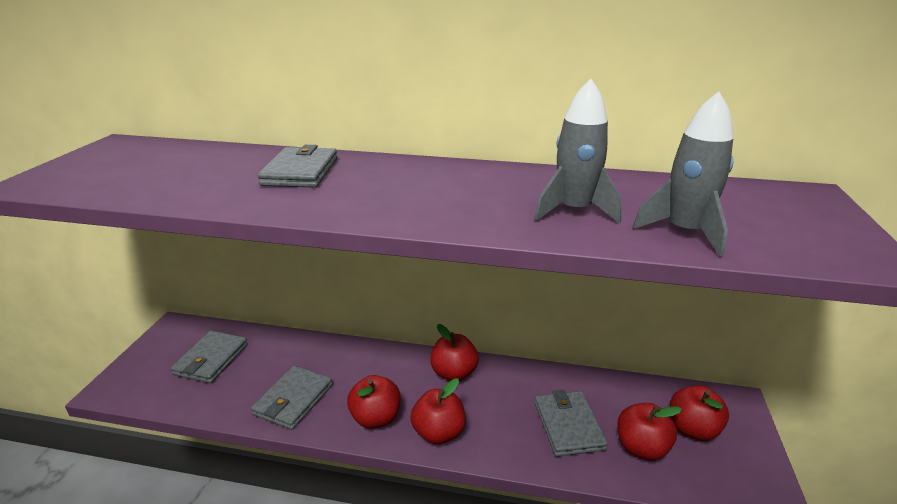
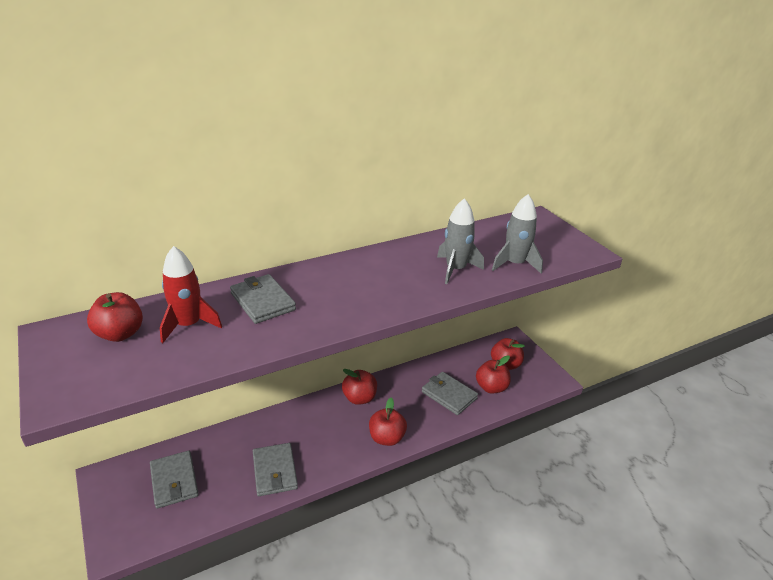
camera: 40 degrees left, 5 degrees up
red apple [347,375,401,429] -> red apple moved to [87,292,143,342]
none -> red rocket [160,246,222,343]

